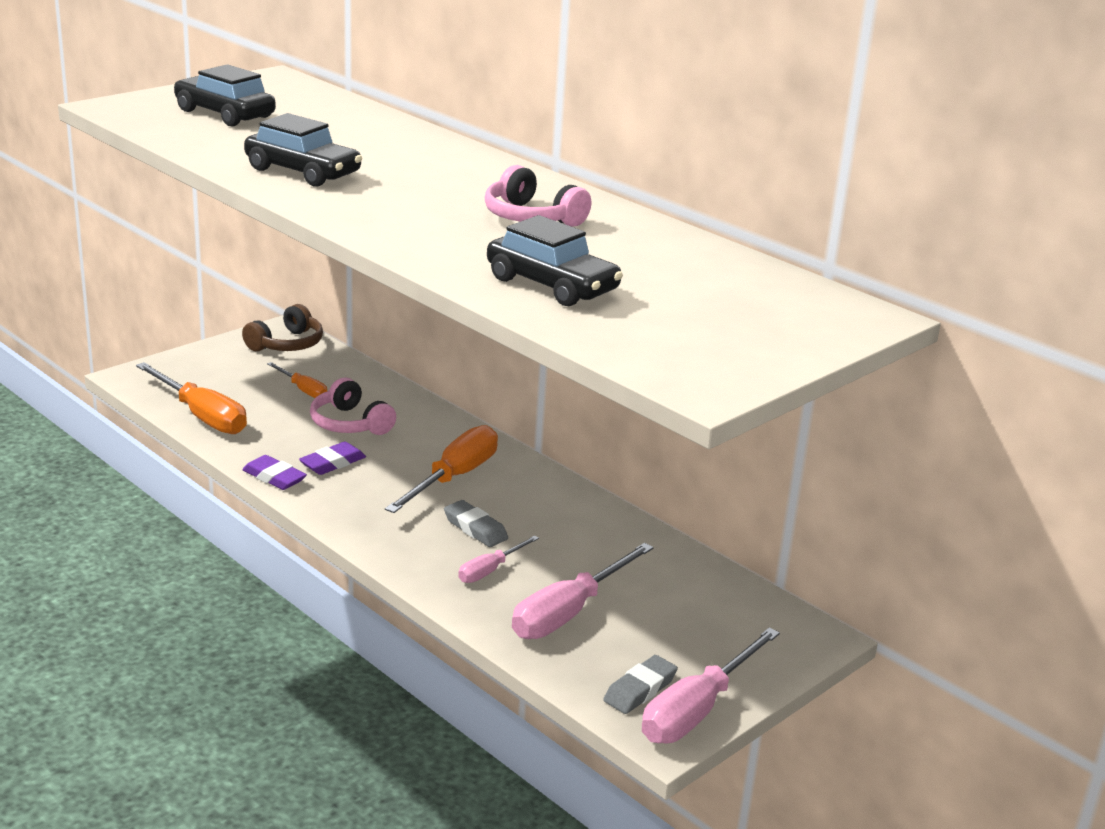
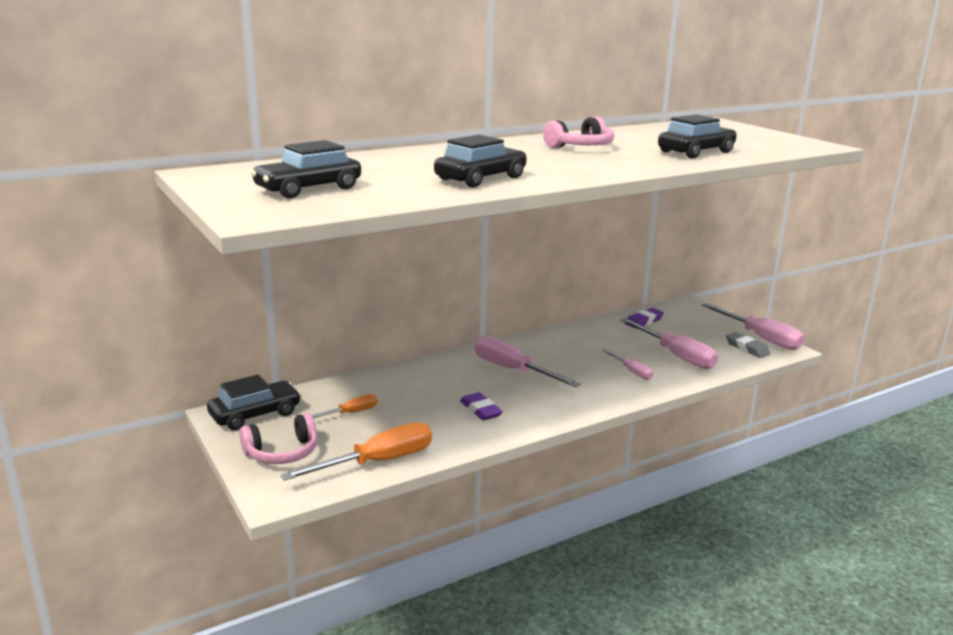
camera: 75 degrees left, 5 degrees down
brown headphones [242,304,323,351] -> black car [207,375,301,430]
purple eraser [242,455,307,490] -> purple eraser moved to [625,308,664,329]
pink headphones [310,378,396,435] -> pink headphones moved to [239,413,318,464]
orange screwdriver [385,425,498,513] -> pink screwdriver [474,336,581,387]
grey eraser [444,500,508,547] -> none

